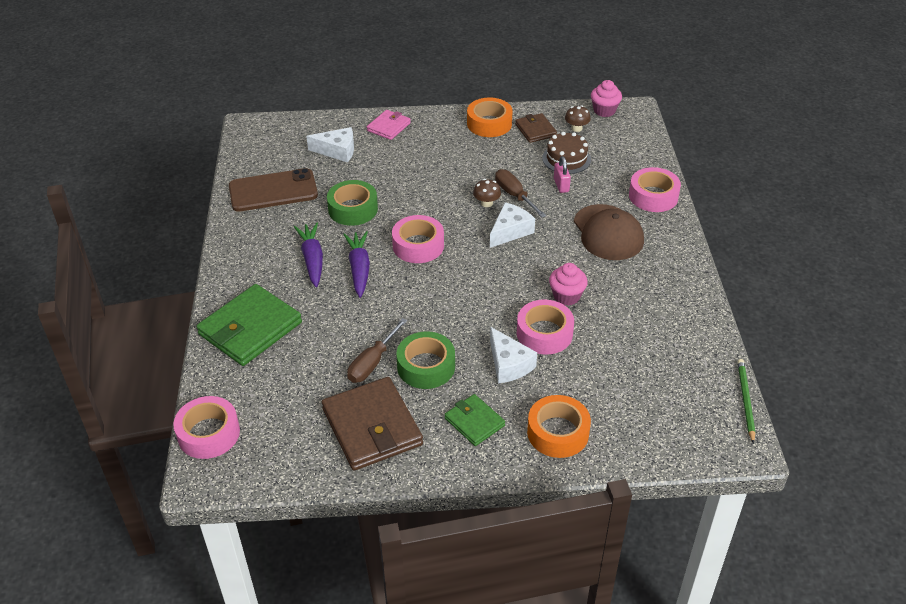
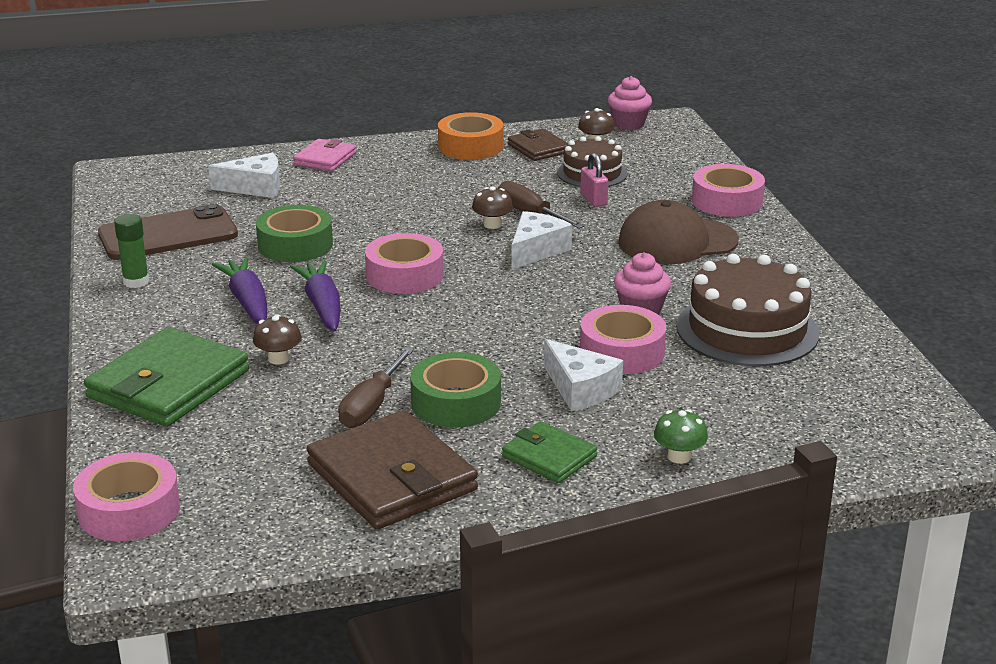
camera: 10 degrees left, 15 degrees down
orange tape [527,395,591,458] -> green mushroom [654,409,708,464]
brown cap [574,204,644,260] -> brown cap turned 105 degrees clockwise [618,200,739,264]
green pencil [738,359,755,444] -> none
none -> green glue stick [114,214,149,288]
none -> brown mushroom [253,315,302,364]
none -> brown cake [676,254,819,366]

